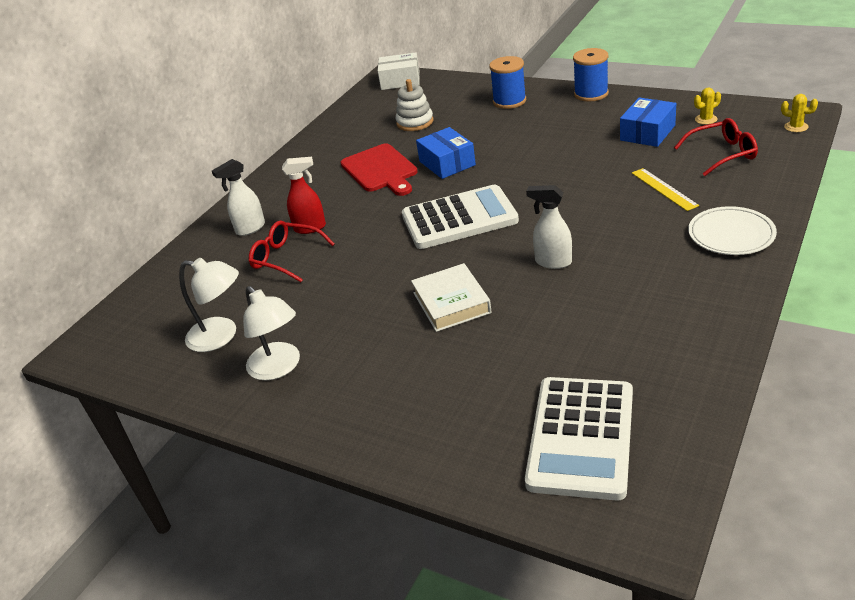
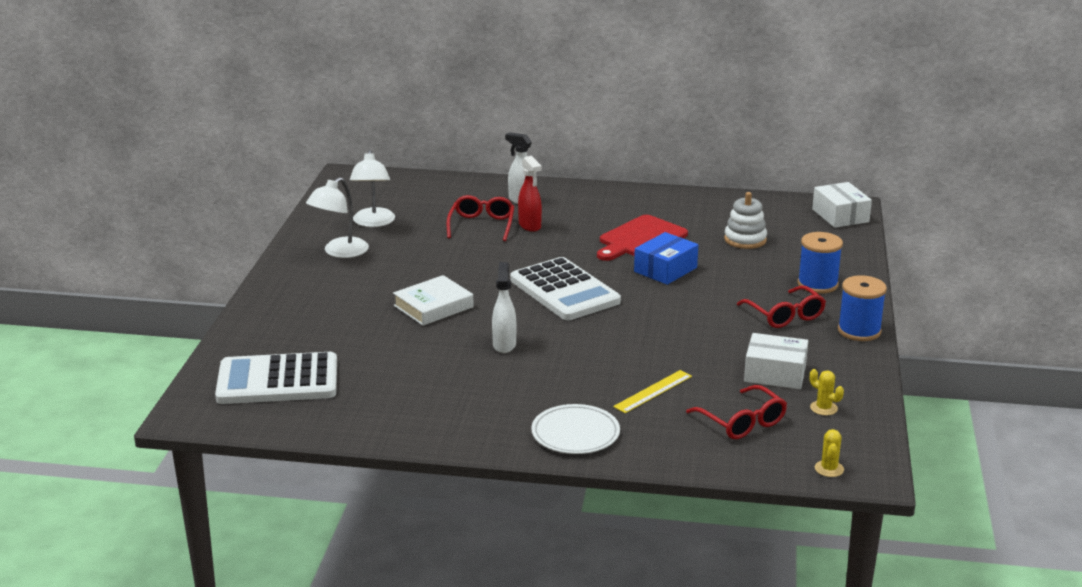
camera: 65 degrees right, 10 degrees down
blue box [620,98,676,147] -> white box [744,333,808,389]
none -> red glasses [737,285,826,328]

